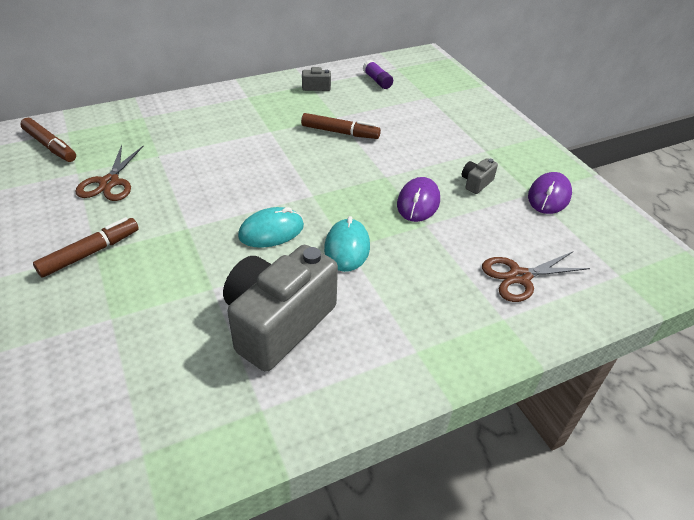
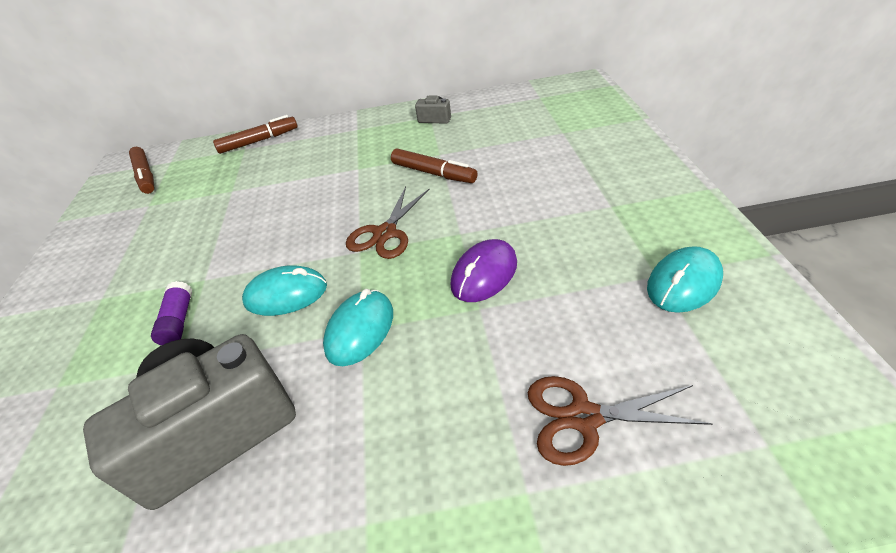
camera: 25 degrees right, 0 degrees up
brown marker [33,217,139,278] -> brown marker moved to [213,115,298,154]
brown scissors [75,145,143,201] -> brown scissors moved to [346,186,430,259]
purple glue stick [363,60,393,89] -> purple glue stick moved to [151,281,192,345]
grey camera [462,158,498,194] -> none
purple mouse [528,172,572,214] -> turquoise mouse [647,246,723,313]

